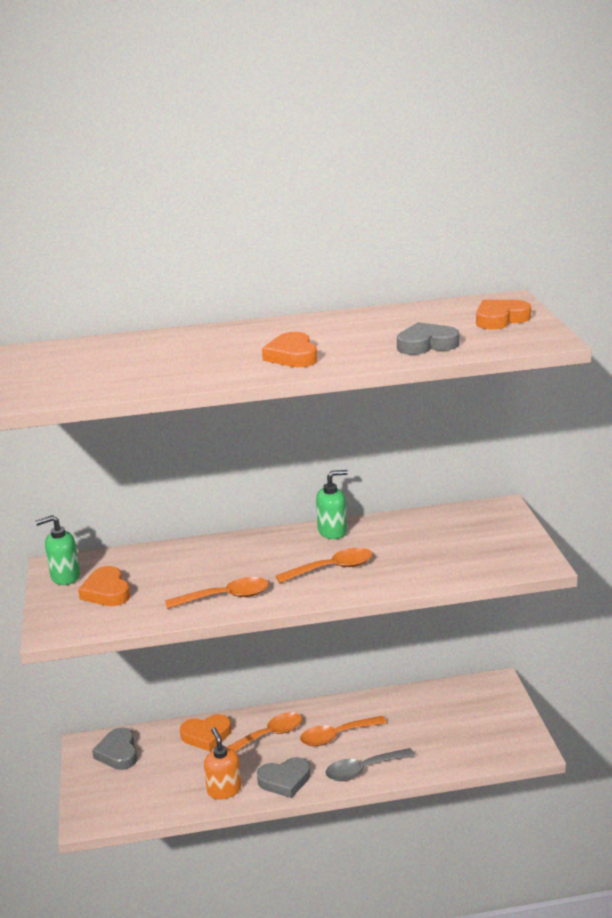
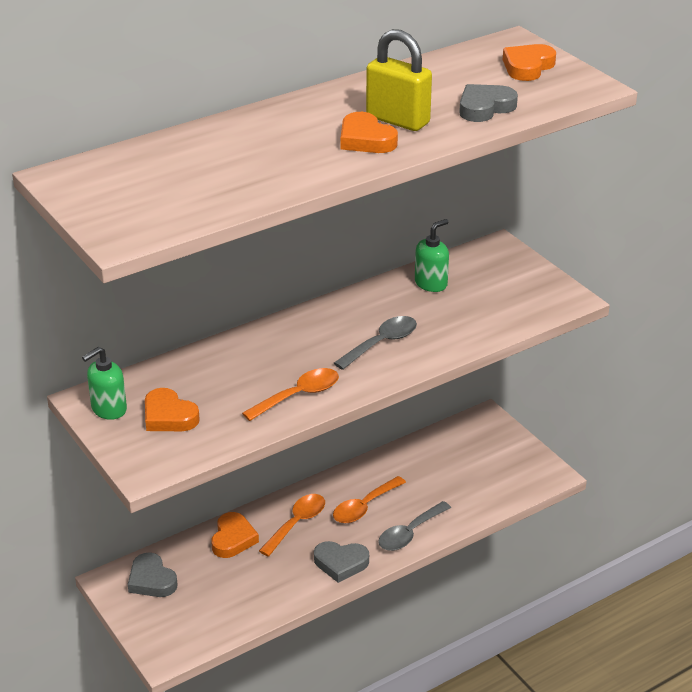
camera: 25 degrees left, 10 degrees up
orange heart [180,714,231,751] -> orange heart turned 45 degrees counterclockwise [211,512,259,558]
orange soap dispenser [204,727,241,799] -> none
grey heart [257,757,310,798] -> grey heart turned 45 degrees clockwise [314,541,369,583]
orange spoon [276,548,373,583] -> grey spoon [334,316,417,370]
green soap dispenser [316,470,348,539] -> green soap dispenser moved to [415,219,449,292]
none -> yellow padlock [366,29,432,131]

